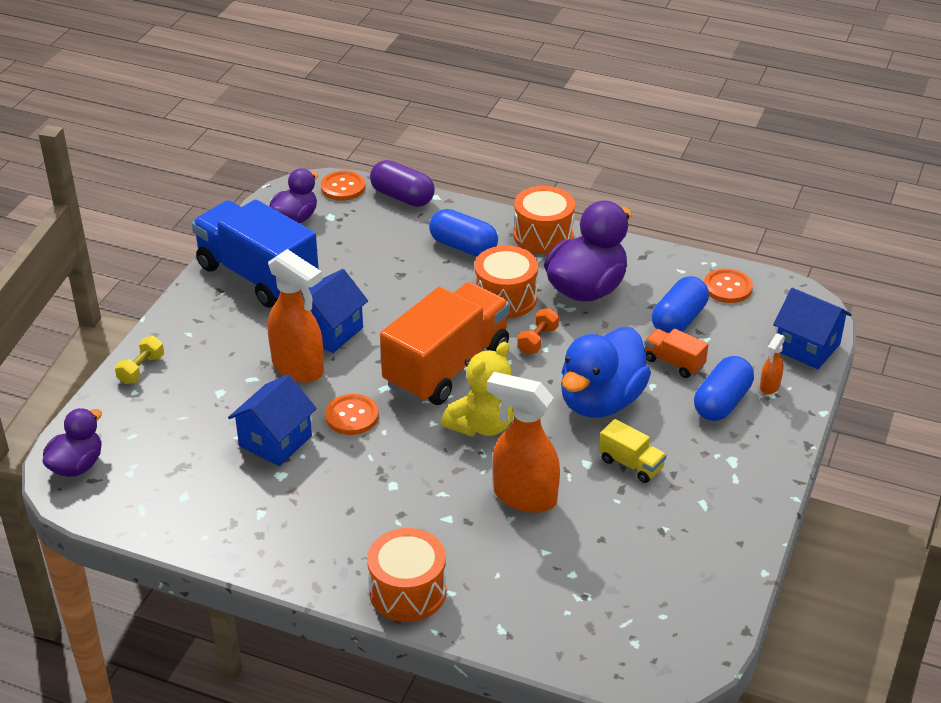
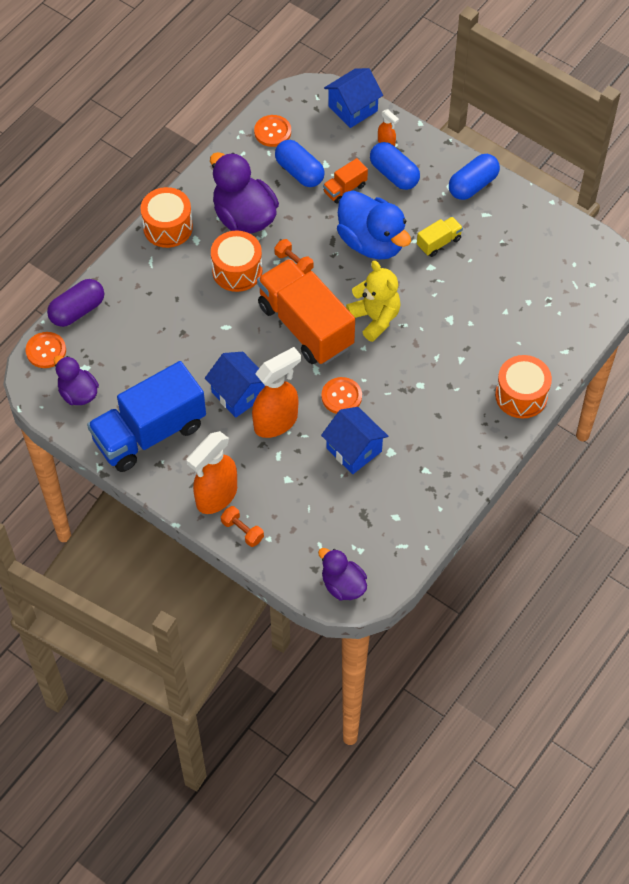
camera: 75 degrees left, 20 degrees up
yellow dumbbell [115,336,164,384] -> orange dumbbell [221,506,264,547]
blue capsule [429,209,498,257] -> blue capsule moved to [449,154,500,200]
orange spray bottle [487,372,560,513] -> orange spray bottle moved to [187,431,237,514]

